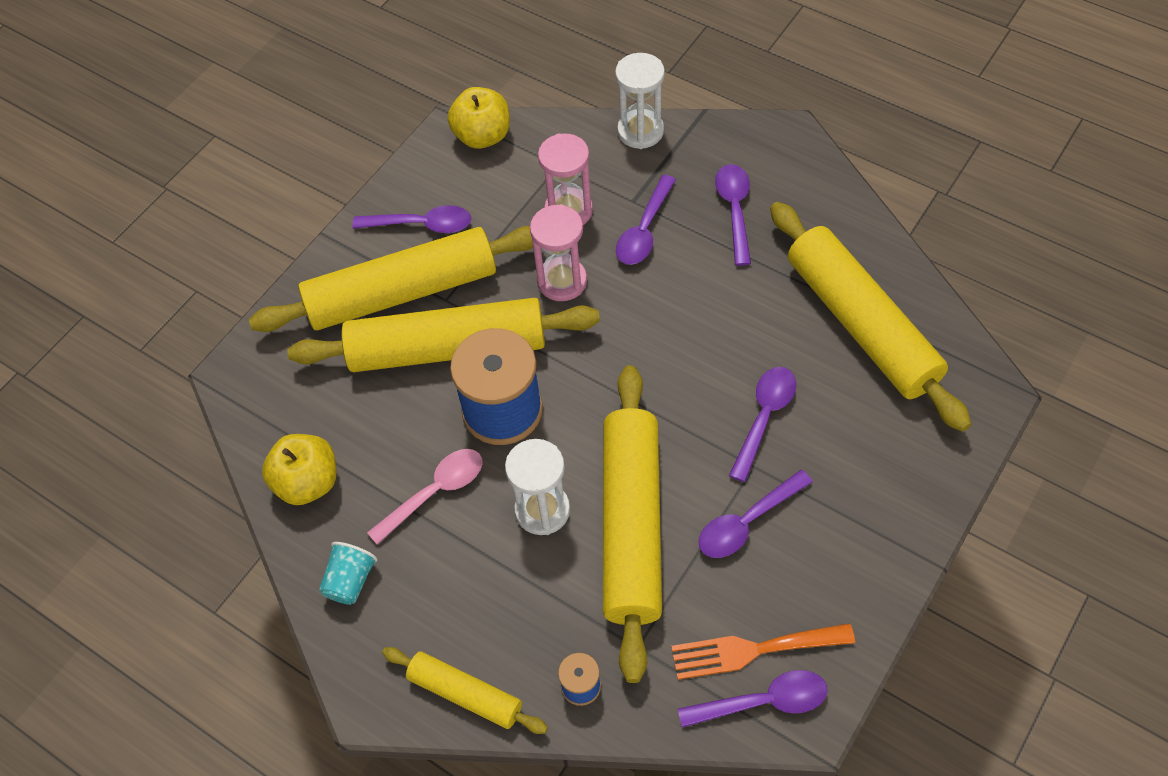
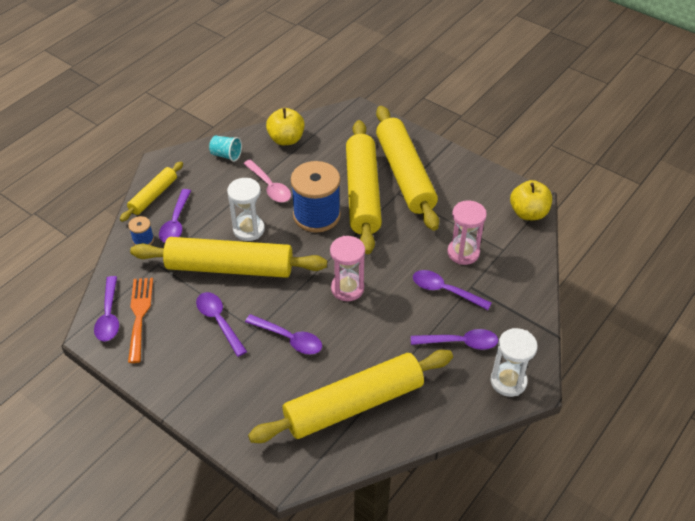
camera: 90 degrees right, 10 degrees down
purple spoon [352,205,471,233] -> purple spoon moved to [159,189,191,243]
pink hourglass [530,204,587,301] -> pink hourglass moved to [330,236,365,301]
white hourglass [615,53,665,149] -> white hourglass moved to [490,328,538,397]

